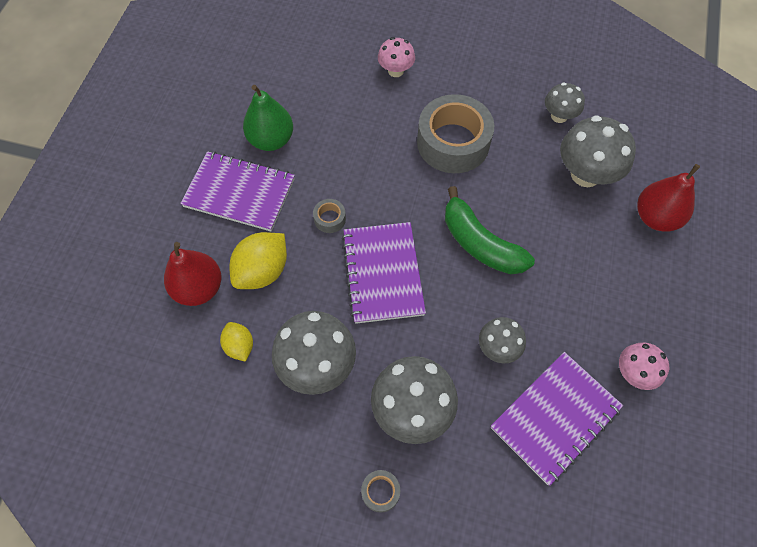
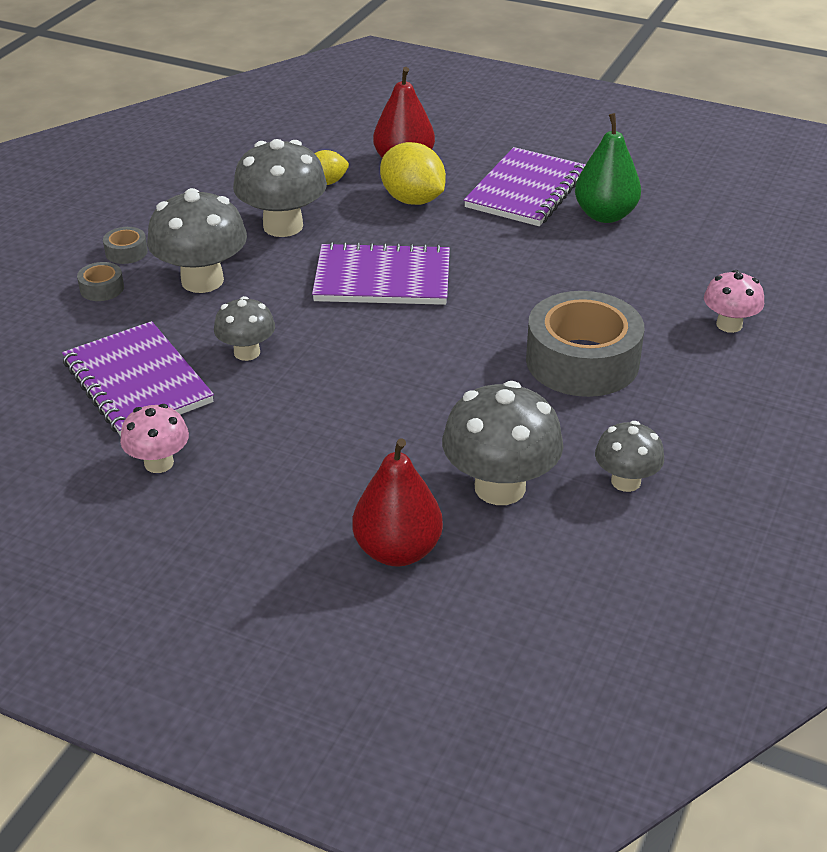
camera: 100 degrees right, 25 degrees down
grey tape [313,199,346,233] -> grey tape moved to [77,262,124,301]
green banana [445,186,535,274] -> none

